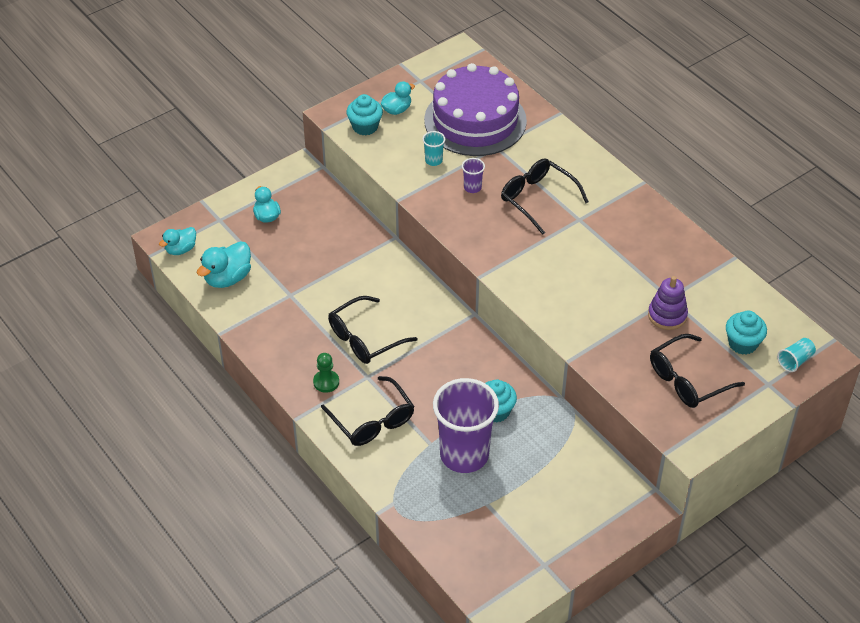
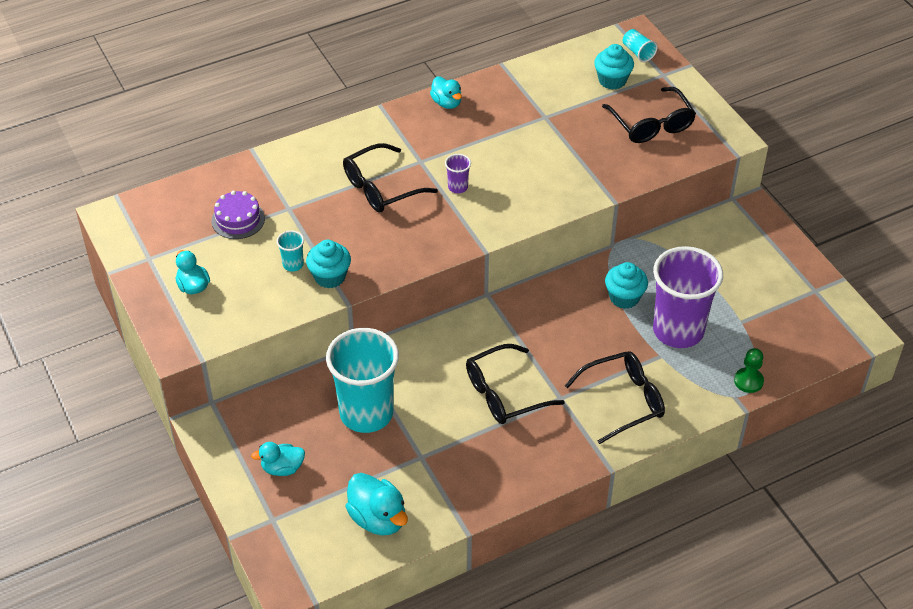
camera: 80 degrees left, 0 degrees up
turquoise duck [159,227,196,255] -> turquoise duck moved to [430,77,462,109]
green pawn [313,353,339,393] -> green pawn moved to [734,348,764,393]
black glasses [328,296,418,364] -> black glasses turned 90 degrees clockwise [466,344,565,424]
turquoise cupcake [346,94,383,135] -> turquoise cupcake moved to [306,240,351,288]
purple cake [424,63,527,156] -> purple cake [212,191,265,239], size x0.44
purple cup [462,158,485,193] -> purple cup moved to [445,154,471,193]
purple stacking toy [648,276,688,330] -> none
none -> turquoise cup [326,328,399,433]

